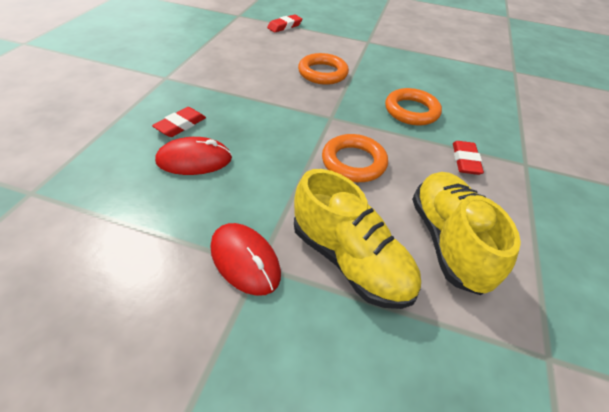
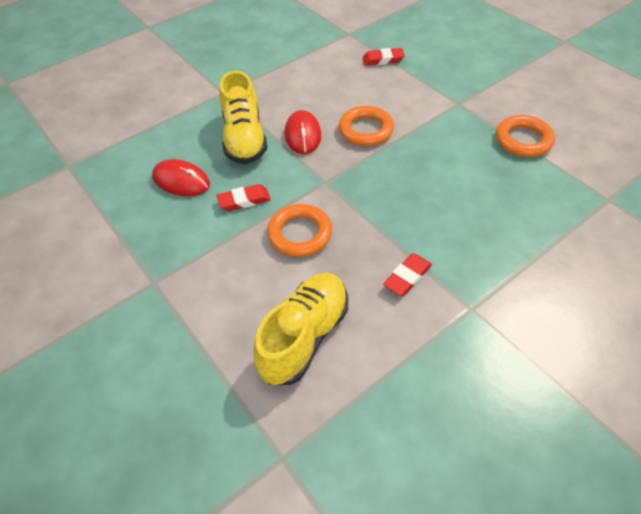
camera: 40 degrees right, 5 degrees up
red eraser [152,107,206,137] -> red eraser moved to [217,184,271,211]
red mouse [211,223,281,296] -> red mouse moved to [285,110,321,154]
yellow shoe [294,169,421,309] -> yellow shoe moved to [219,71,267,164]
orange ring [385,88,442,126] -> orange ring moved to [496,115,555,157]

